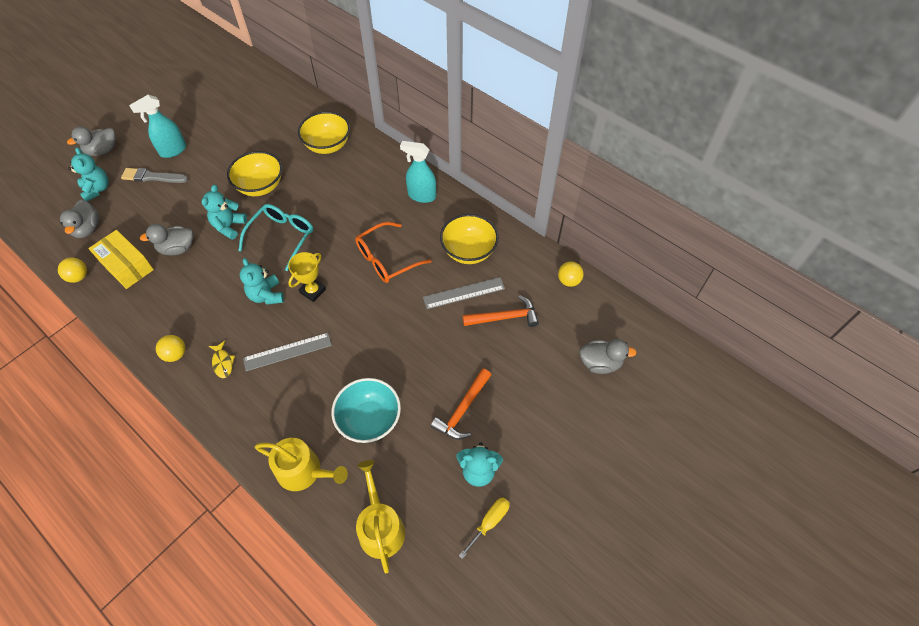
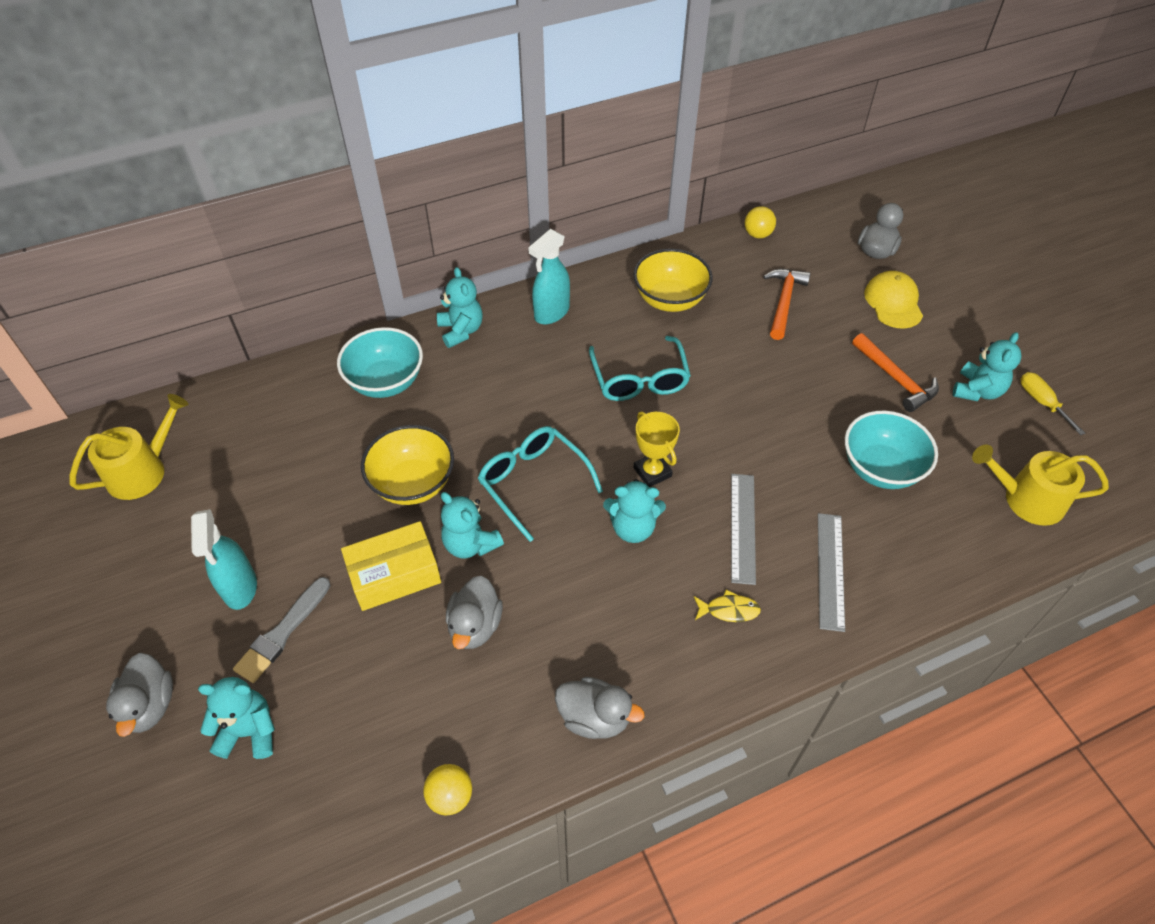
camera: 65 degrees left, 5 degrees down
grey duck [60,200,99,238] -> grey duck moved to [555,677,645,739]
yellow box [88,230,154,289] -> yellow box moved to [341,521,441,611]
yellow ball [156,335,185,362] -> none
yellow watering can [255,438,348,491] -> yellow watering can moved to [69,394,188,500]
yellow bowl [298,111,350,154] -> turquoise bowl [337,327,423,398]
orange glasses [355,222,432,283] -> turquoise glasses [589,336,691,401]
grey ruler [423,277,505,309] -> grey ruler moved to [818,513,845,632]
none -> turquoise teddy bear [437,267,483,348]
none -> yellow cap [864,271,923,329]

